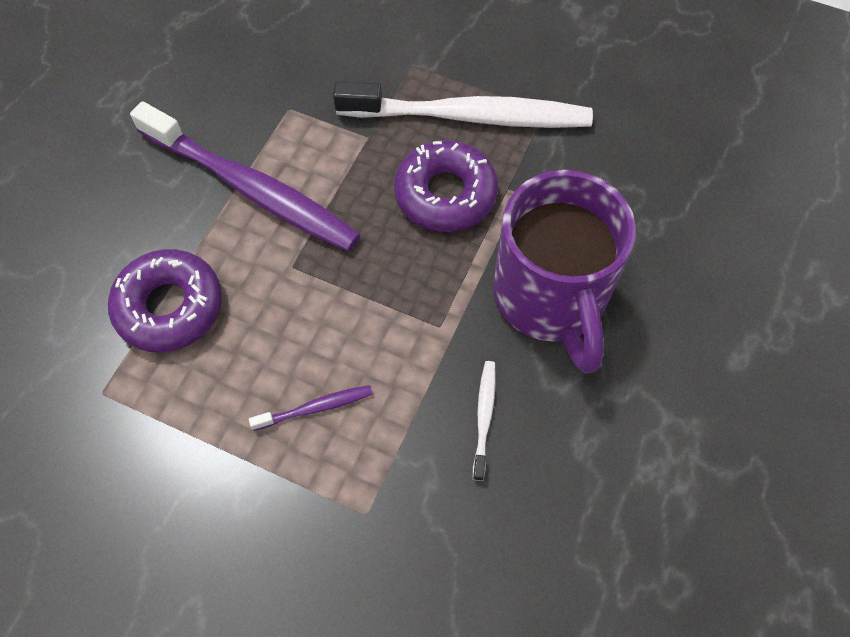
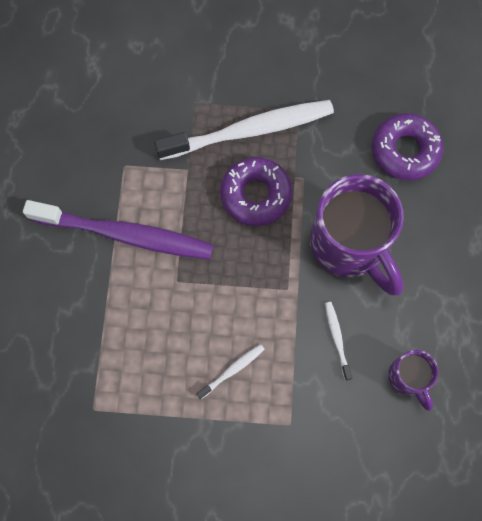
camera: 20 degrees left, 10 degrees up
purple donut [108,249,222,352] -> purple donut moved to [372,113,443,180]
purple toothbrush [249,385,373,431] -> white toothbrush [197,344,264,399]
none -> purple mug [388,350,438,411]

